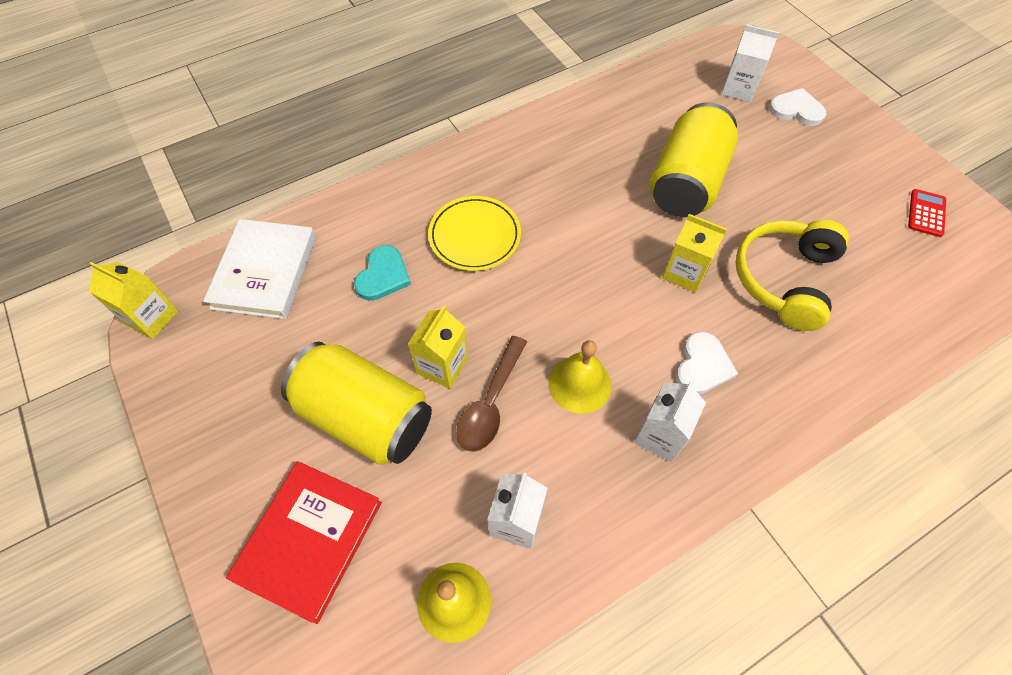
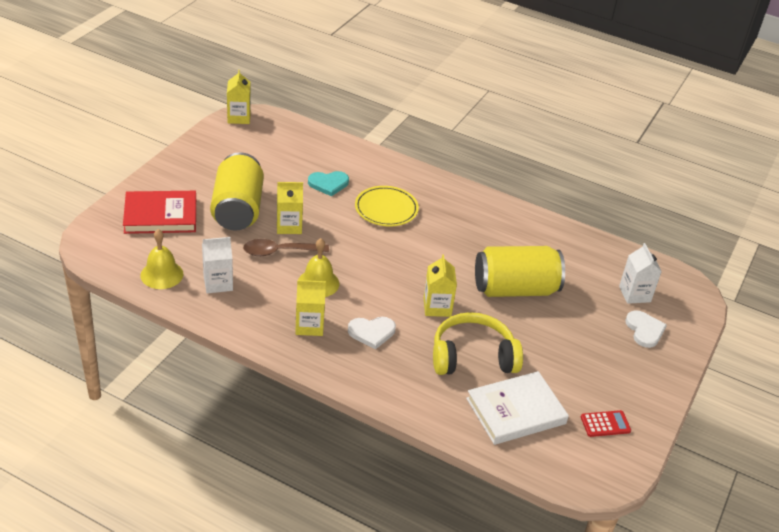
camera: 55 degrees right, 20 degrees down
white book [203,219,316,319] -> white book moved to [466,371,569,445]
white carton [634,381,706,462] -> yellow carton [295,280,326,336]

